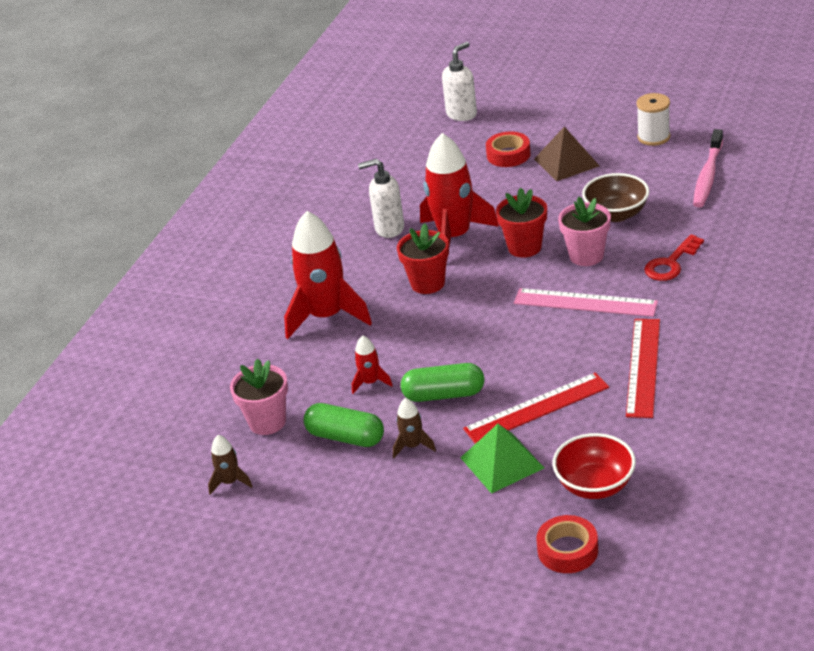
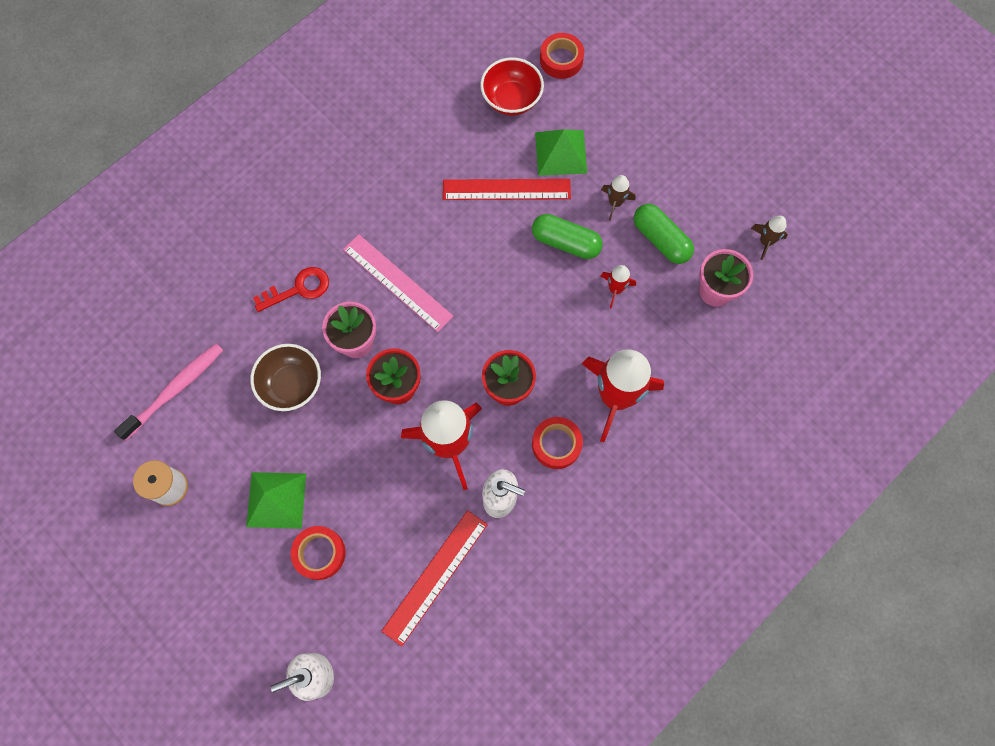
camera: 160 degrees left, 35 degrees up
brown pyramid [534,127,599,181] -> green pyramid [246,472,306,529]
red ruler [626,319,660,418] -> red ruler moved to [382,510,488,646]
none -> red tape [532,417,583,469]

